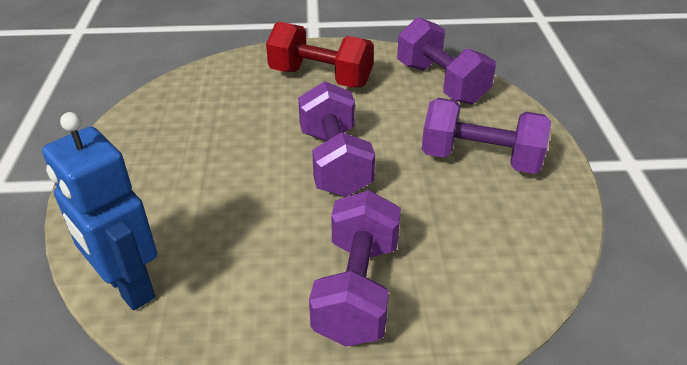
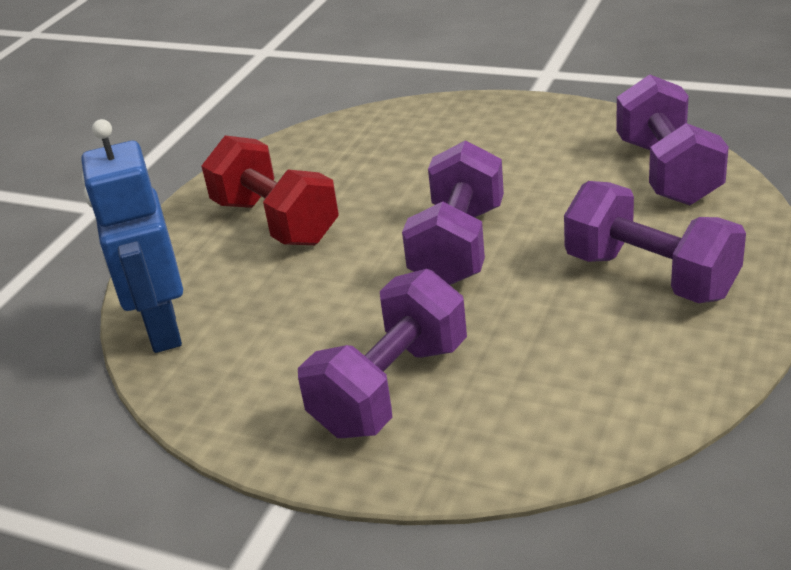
camera: 30 degrees right, 5 degrees down
red dumbbell [266,21,374,88] -> red dumbbell moved to [202,135,339,245]

